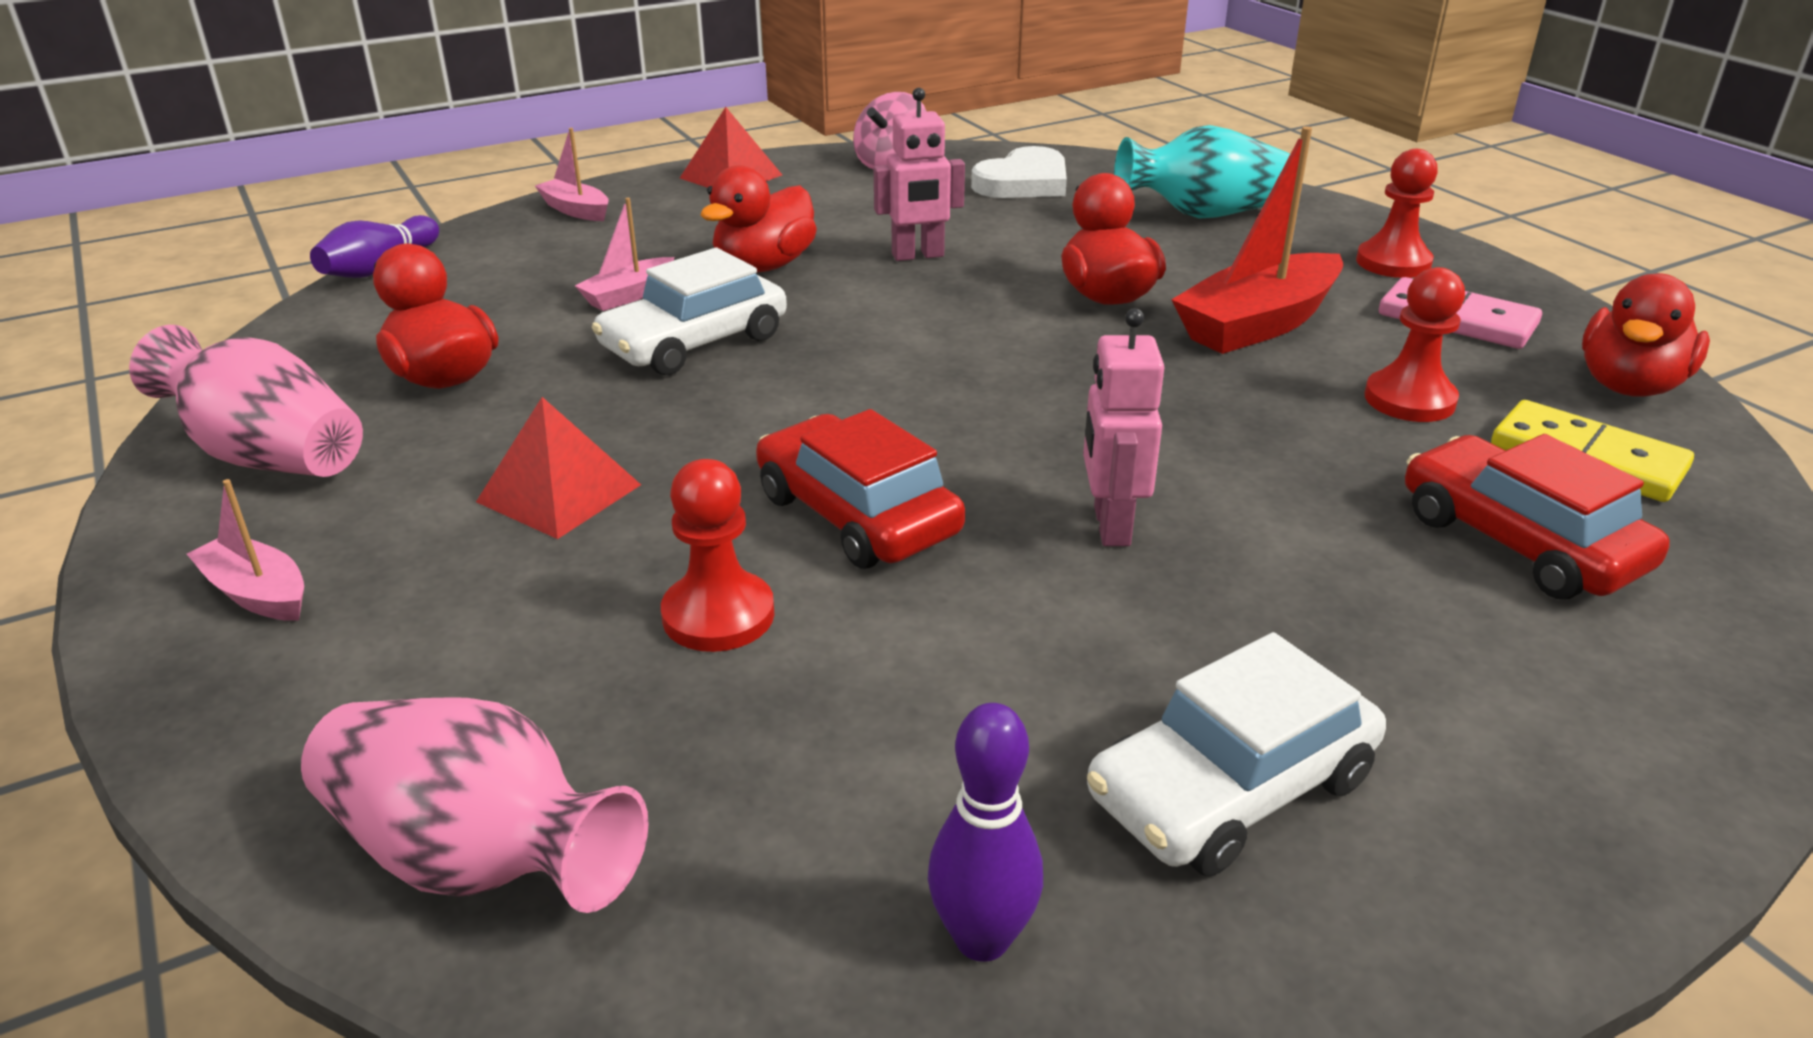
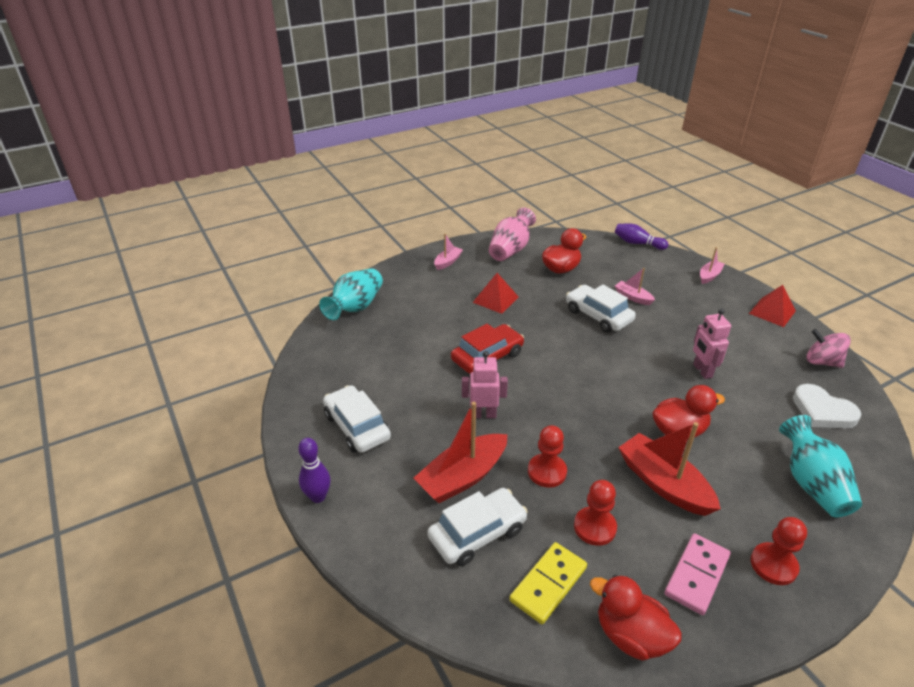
camera: 90 degrees right, 5 degrees up
pink vase [301,697,649,913] -> turquoise vase [319,268,383,320]
red pawn [661,459,775,652] -> red pawn moved to [528,425,567,488]
red duck [701,165,817,272] -> none
purple bowling pin [928,703,1043,962] -> purple bowling pin moved to [298,438,330,503]
red car [1405,434,1670,599] -> white car [427,488,528,566]
none -> red boat [413,402,507,503]

